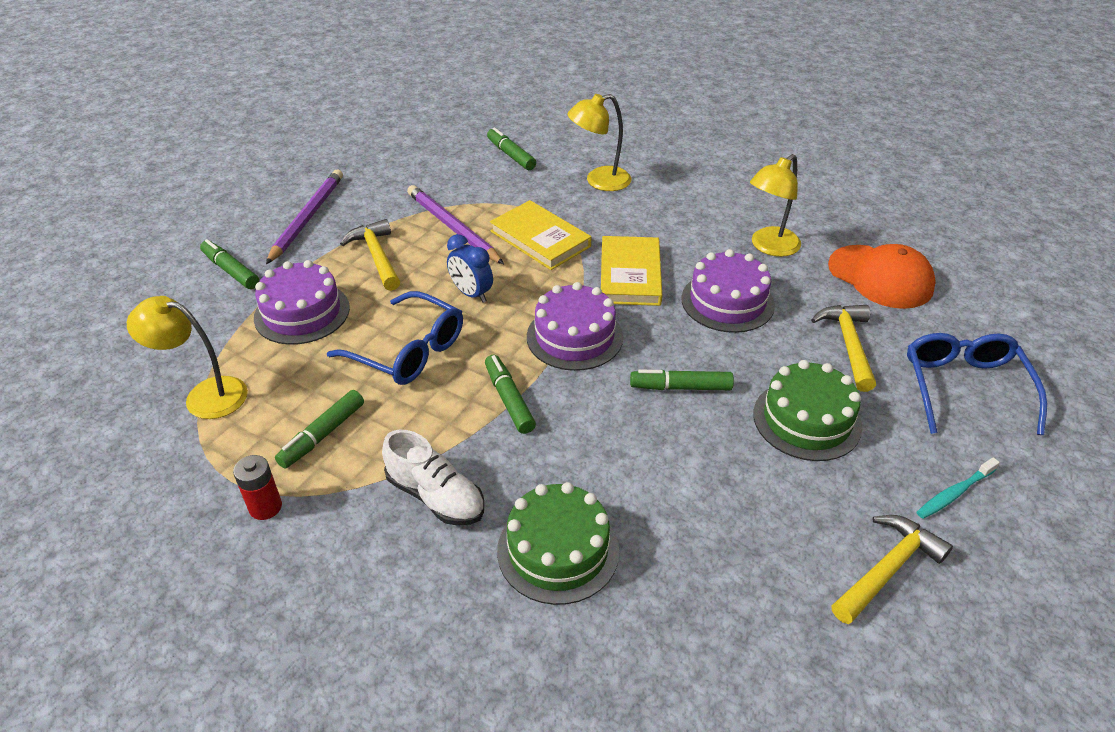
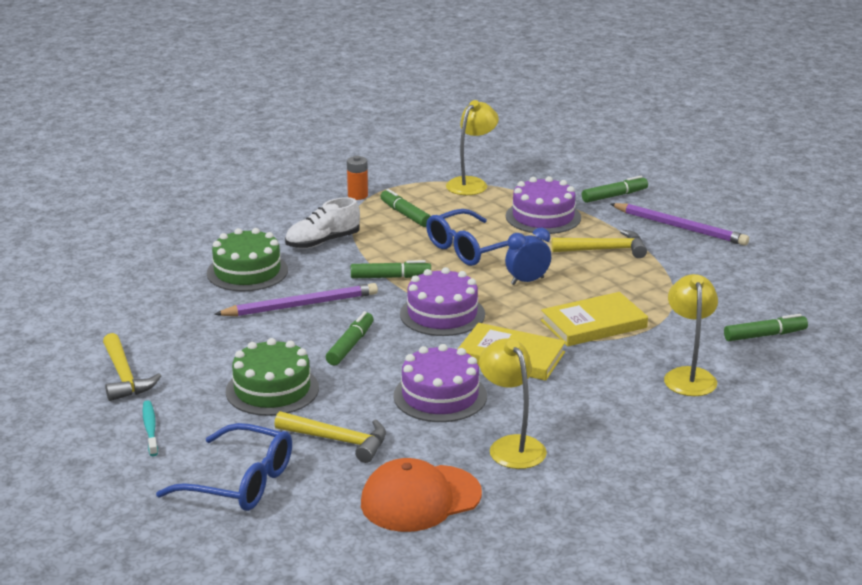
camera: 110 degrees right, 15 degrees down
red battery [233,455,282,520] -> orange battery [347,156,368,200]
purple pencil [407,185,504,264] -> purple pencil moved to [214,283,378,316]

